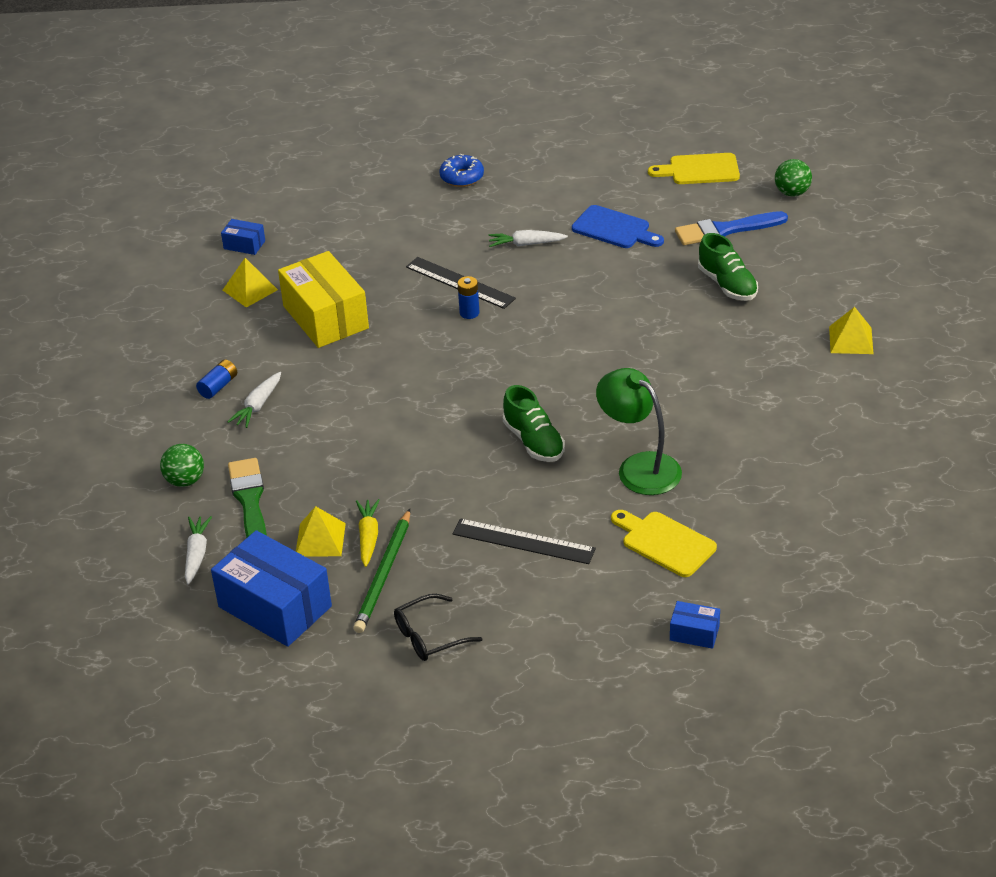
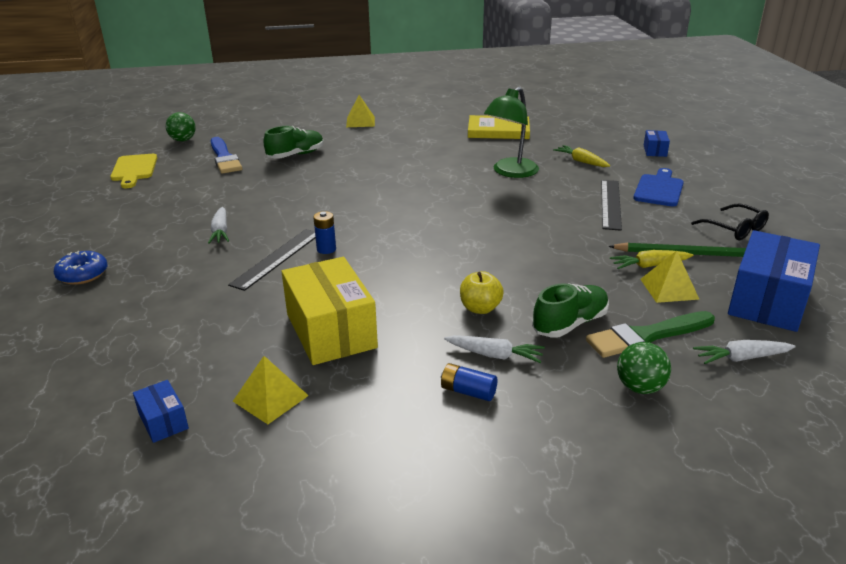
camera: 100 degrees left, 10 degrees down
blue box [221,219,265,255] -> blue box turned 45 degrees counterclockwise [133,380,189,443]
yellow box [278,251,369,348] -> yellow box turned 75 degrees counterclockwise [282,257,378,365]
green shoe [503,385,565,462] -> green shoe moved to [532,283,609,338]
blue cutting board [572,205,664,248] -> blue cutting board moved to [633,168,684,206]
yellow cutting board [611,510,717,577] -> yellow carrot [553,145,610,167]
none -> yellow apple [460,271,504,314]
none -> yellow book [468,115,530,139]

